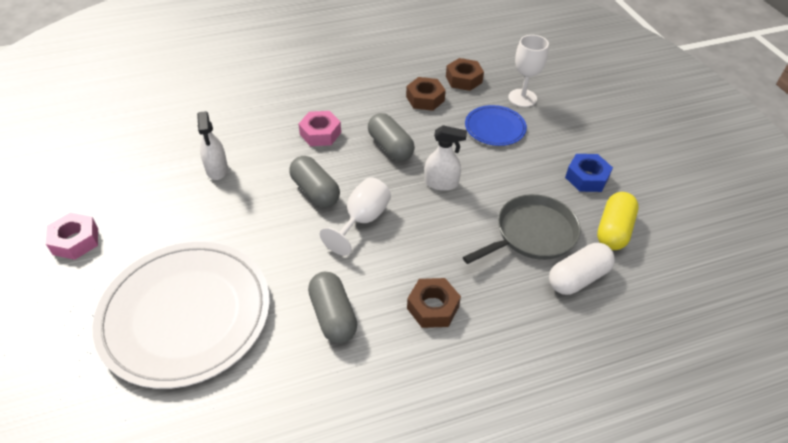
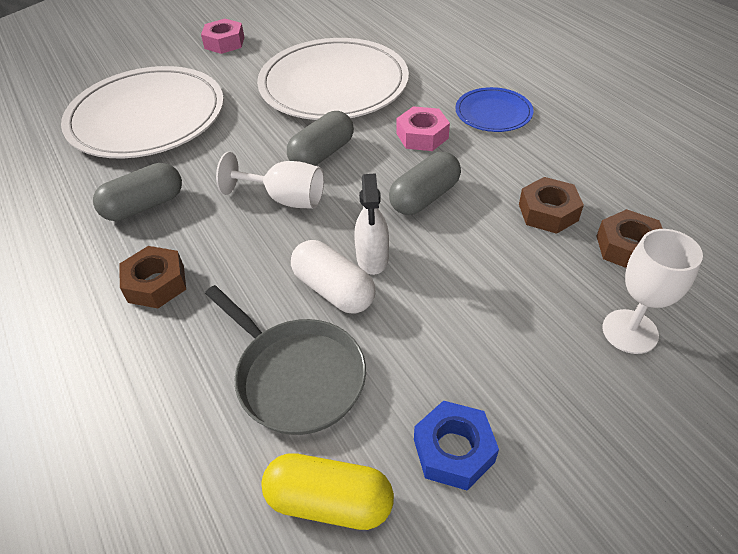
camera: 80 degrees right, 0 degrees up
white spray bottle [197,111,228,180] -> white plate [257,38,409,120]
blue plate [465,105,527,146] -> blue plate moved to [455,87,533,132]
white capsule [549,243,615,295] -> white capsule moved to [291,240,376,314]

